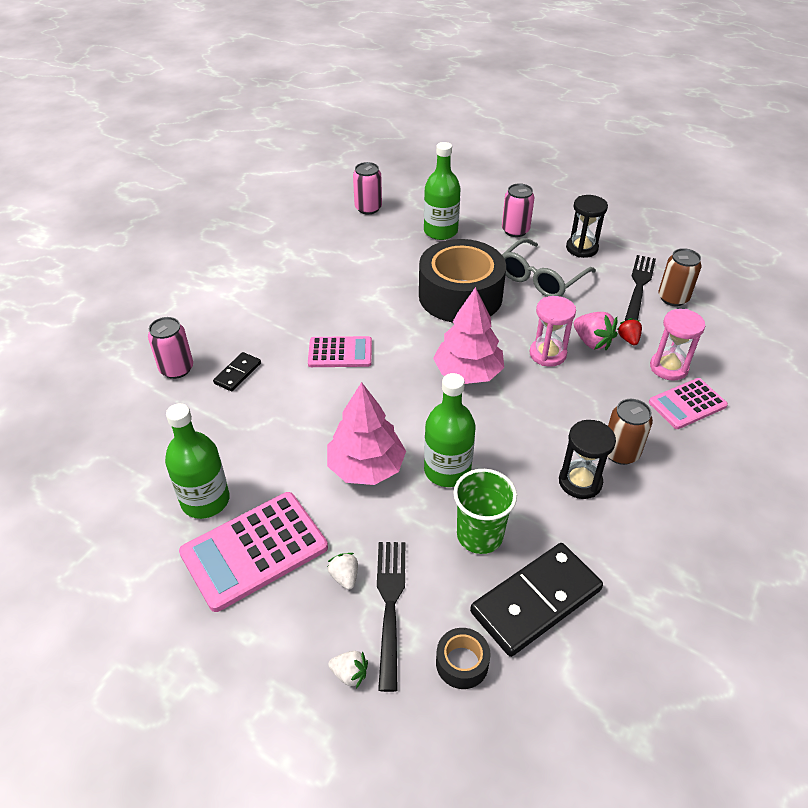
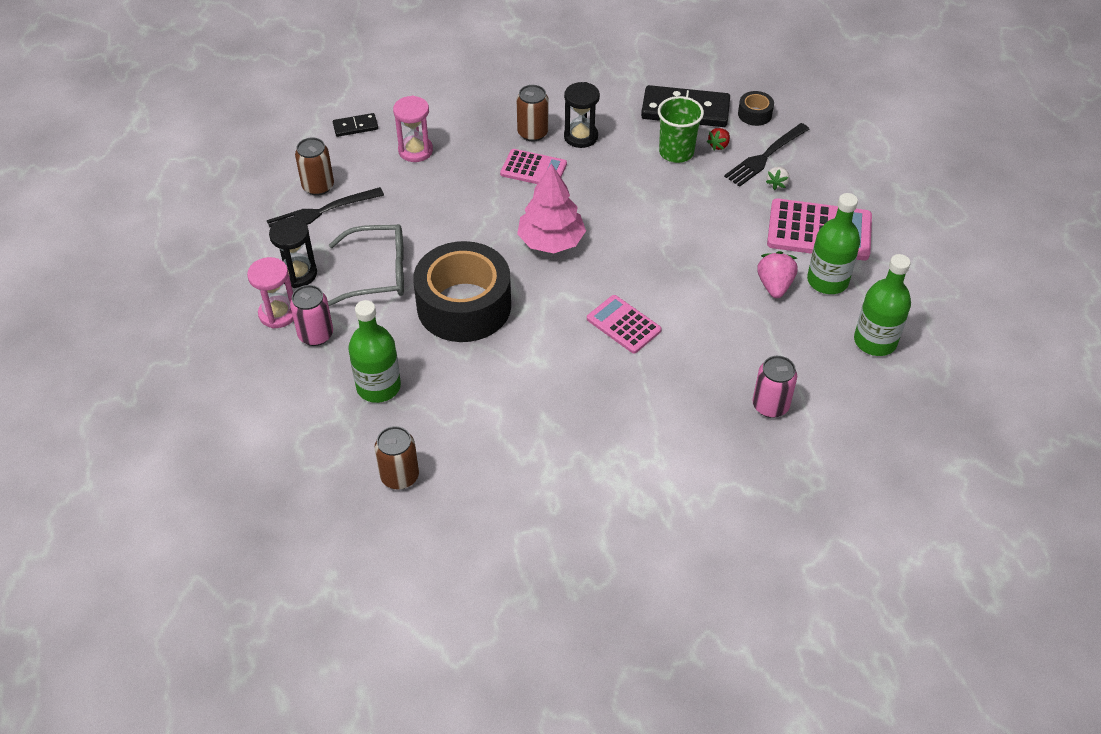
camera: 135 degrees left, 5 degrees up
black domino [213,352,261,391] -> black domino moved to [333,113,378,137]
pink tree [327,382,406,485] -> none
white strawberry [328,651,368,688] -> none
pink can [353,162,382,214] -> brown can [374,426,419,489]
green bottle [424,373,476,487] -> green bottle moved to [854,254,911,356]
pink hourglass [530,296,576,367] -> pink hourglass moved to [247,257,294,329]
pink strawberry [574,312,618,350] -> pink strawberry moved to [757,251,798,298]
red strawberry [617,318,642,346] -> red strawberry moved to [707,128,730,151]
pink calculator [649,378,728,429] -> pink calculator moved to [500,149,567,184]

